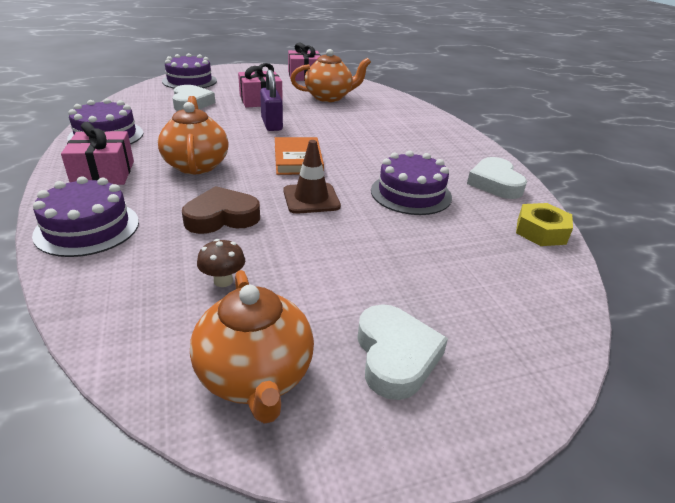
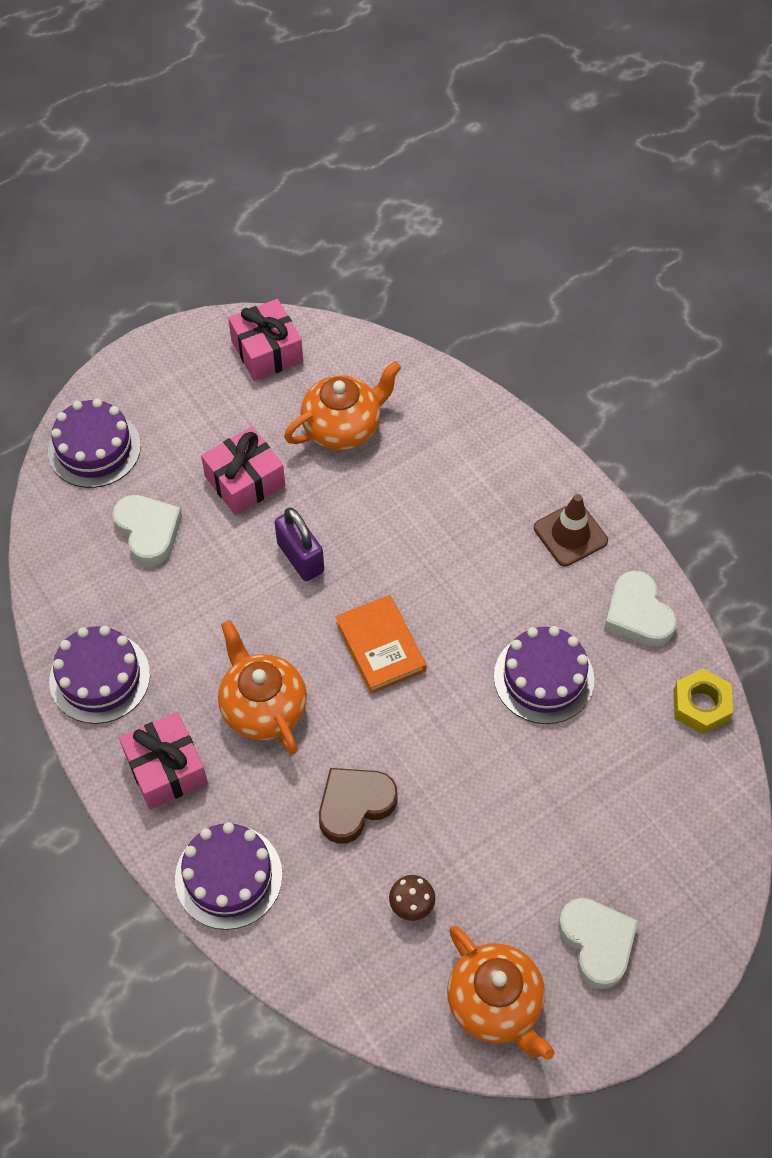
camera: 15 degrees left, 25 degrees up
brown traffic cone [283,140,341,214] -> brown traffic cone moved to [534,494,608,566]

